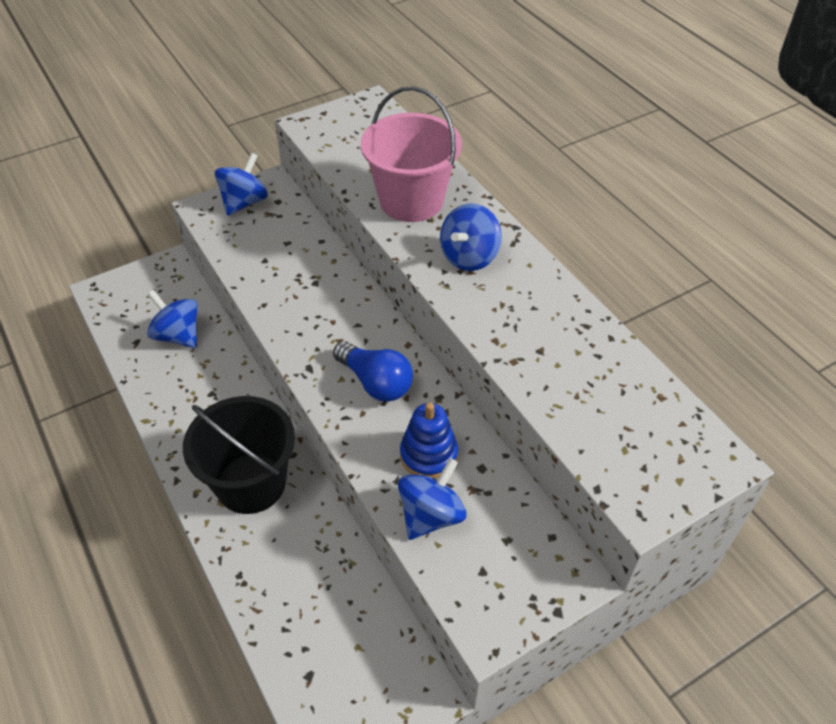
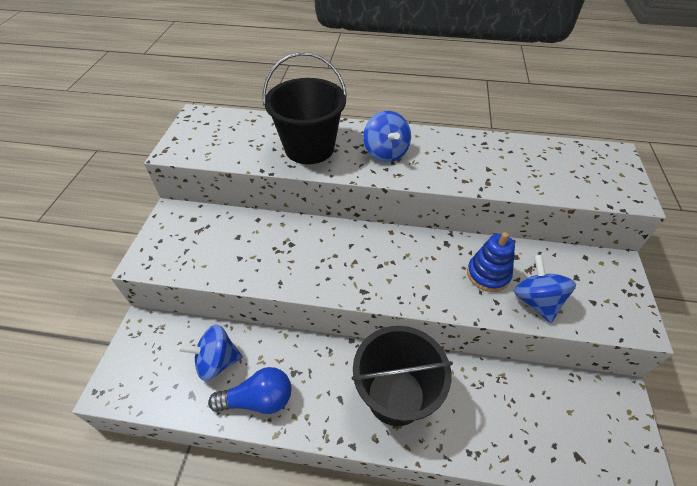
camera: 50 degrees left, 0 degrees up
blue spinning top [215,153,268,216] -> none
blue light bulb [333,341,413,402] -> blue light bulb moved to [208,367,292,414]
pink bucket [361,86,462,222] -> black bucket [263,52,347,164]

